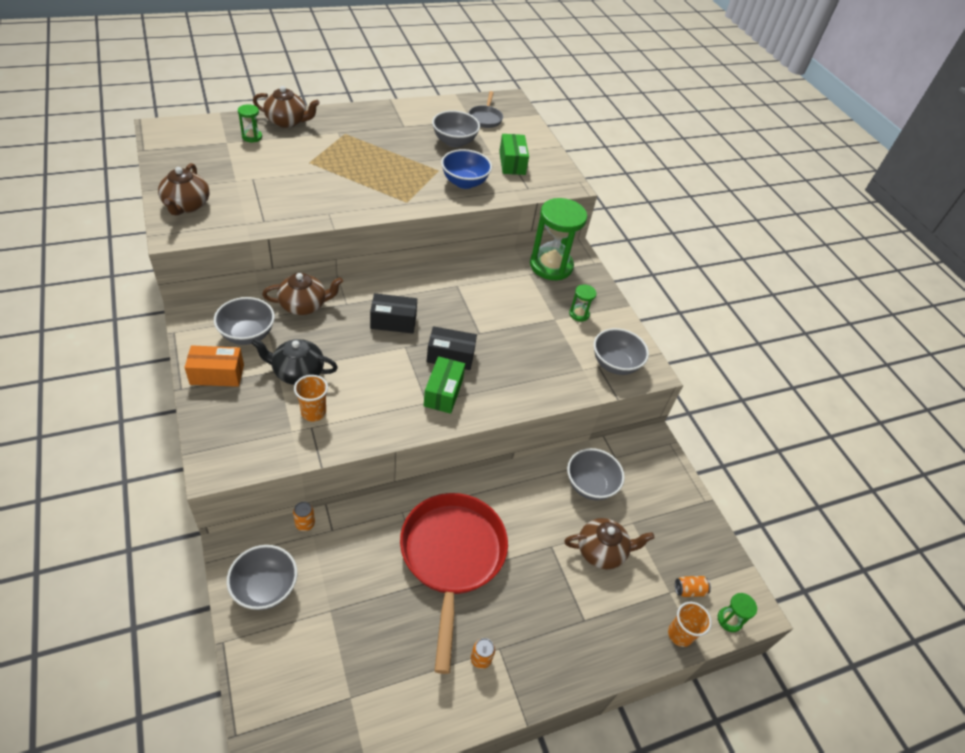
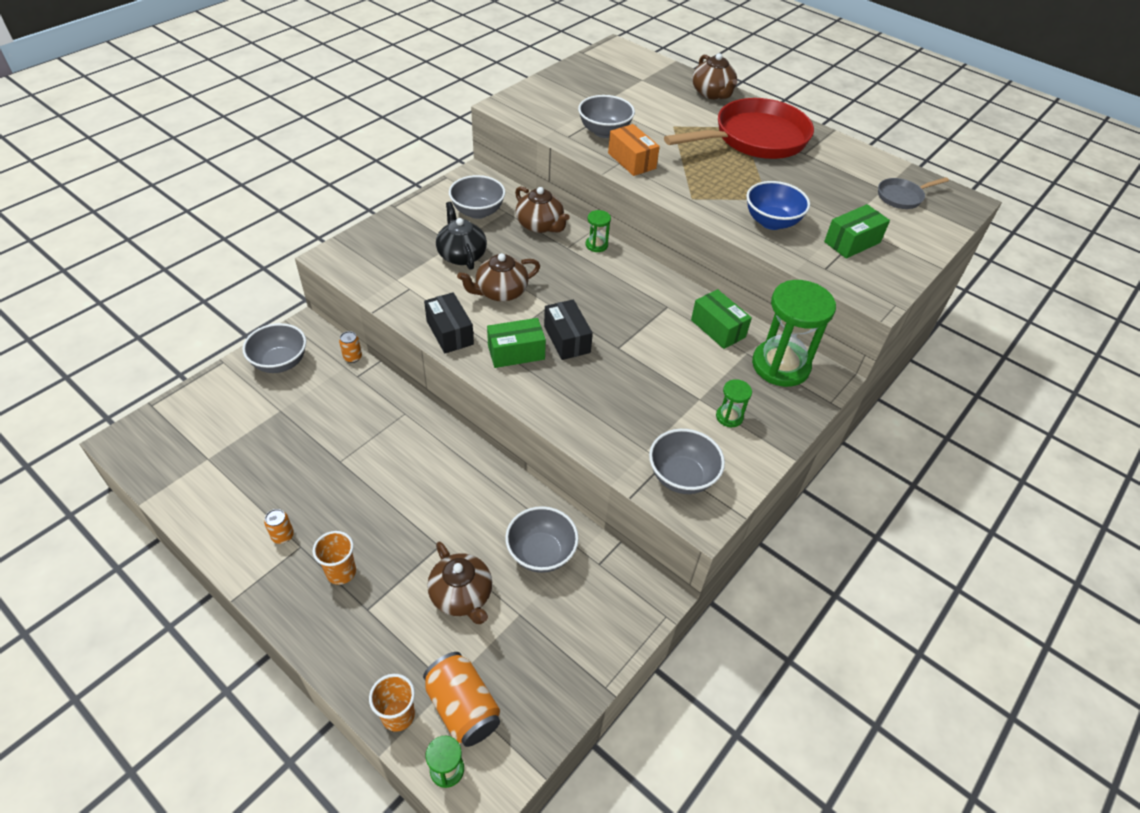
camera: 65 degrees right, 0 degrees up
brown teapot [158,163,210,215] -> brown teapot moved to [457,253,540,302]
orange box [184,345,244,387] -> orange box moved to [608,124,660,176]
green hourglass [238,104,262,142] -> green hourglass moved to [586,210,611,252]
orange cup [294,375,328,421] -> orange cup moved to [312,531,356,585]
black box [370,293,417,334] -> black box moved to [424,292,474,354]
red pan [400,493,508,674] -> red pan moved to [664,98,814,159]
grey bowl [432,110,480,148] -> grey bowl moved to [578,95,635,138]
orange can [675,576,711,597] -> orange can [423,652,500,747], size x1.97
none -> green box [691,289,752,349]

